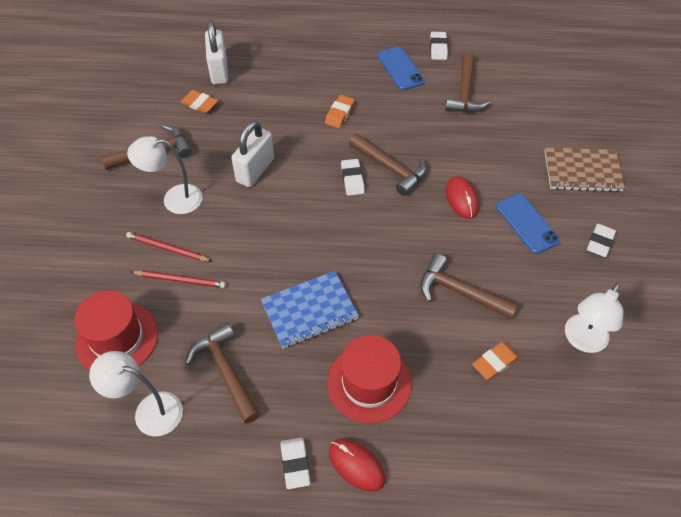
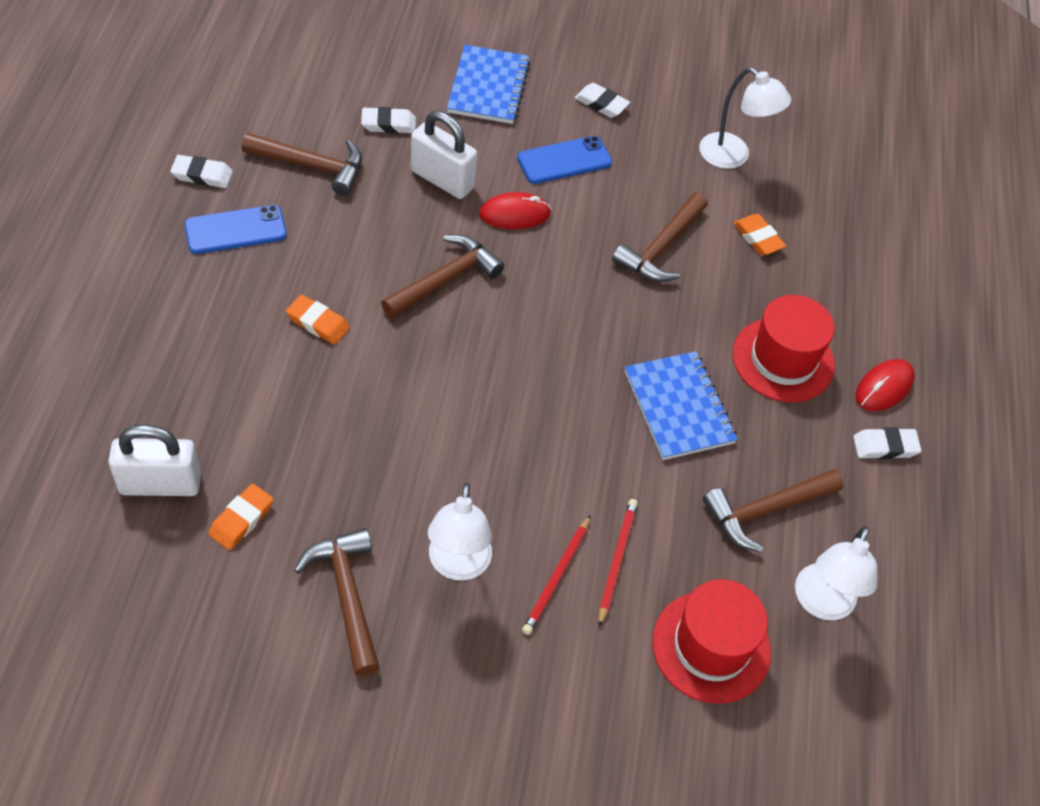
camera: 90 degrees left, 0 degrees up
white padlock [231,121,274,187] -> white padlock moved to [411,111,477,199]
white eraser [341,159,365,196] -> white eraser moved to [361,107,416,134]
brown notebook [544,147,625,192] -> blue notebook [447,45,530,124]

